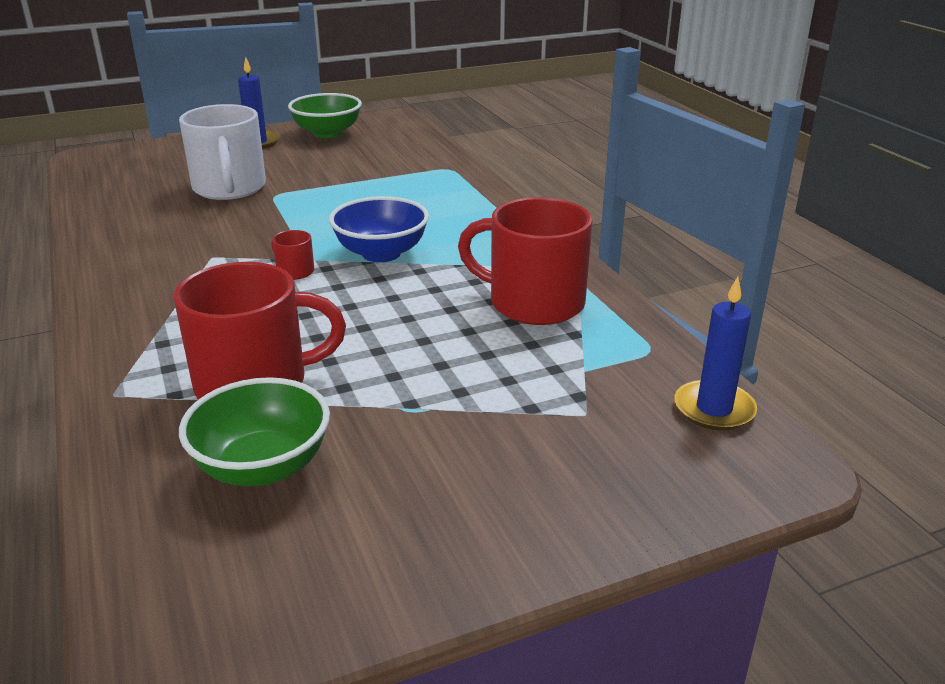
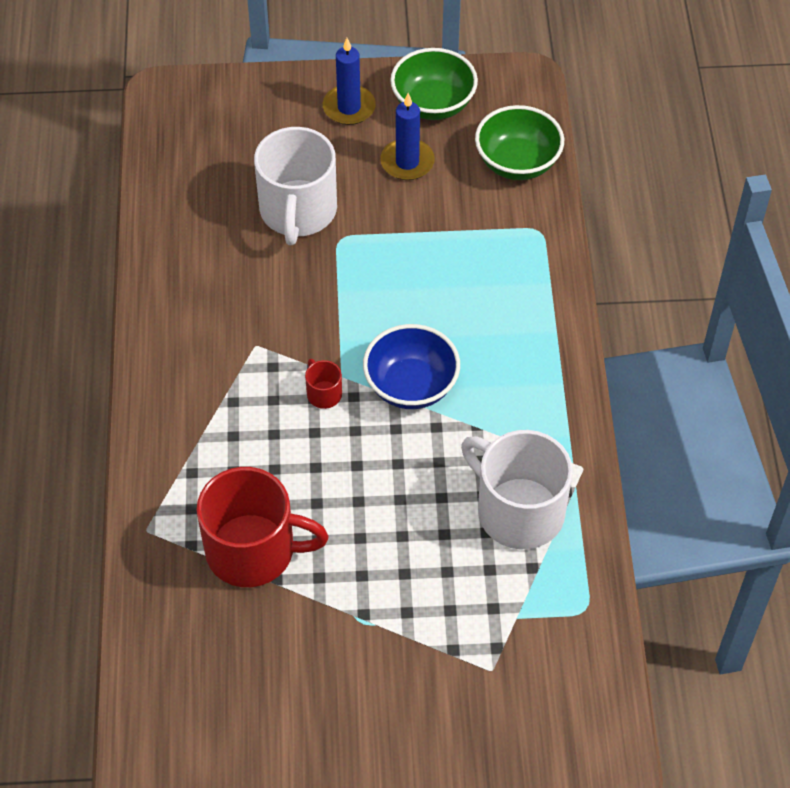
camera: 20 degrees right, 25 degrees up
green bowl [179,377,330,486] -> green bowl moved to [475,105,564,180]
red mug [458,197,592,325] -> white mug [461,430,573,549]
blue candle [674,277,757,430] -> blue candle moved to [380,93,435,180]

